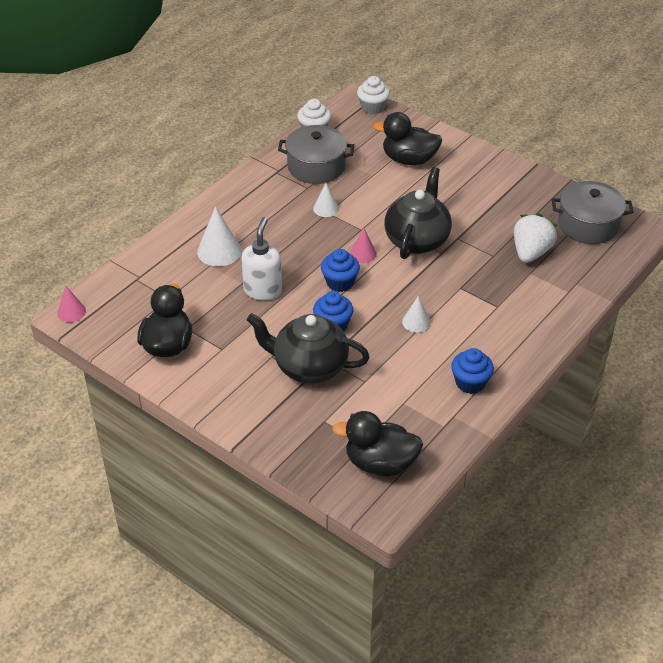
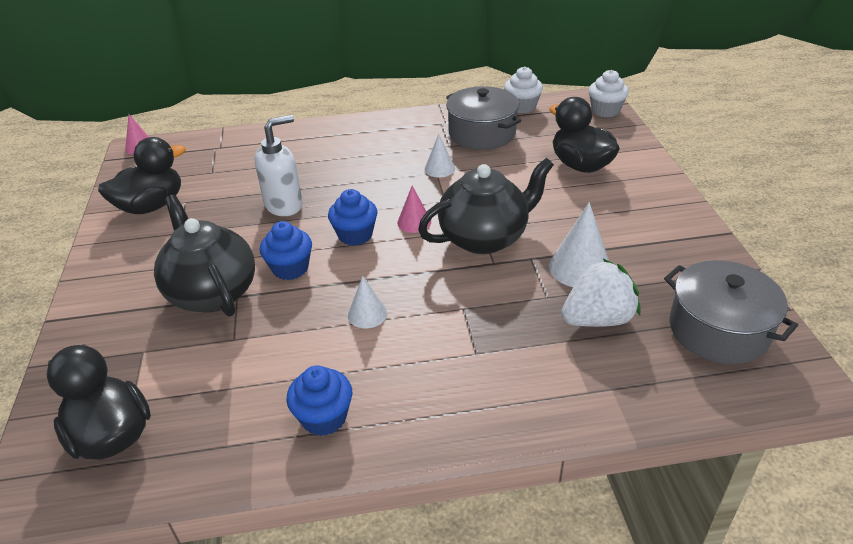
camera: 45 degrees right, 5 degrees down
white cone [197,207,242,266] -> white cone moved to [549,202,609,287]

